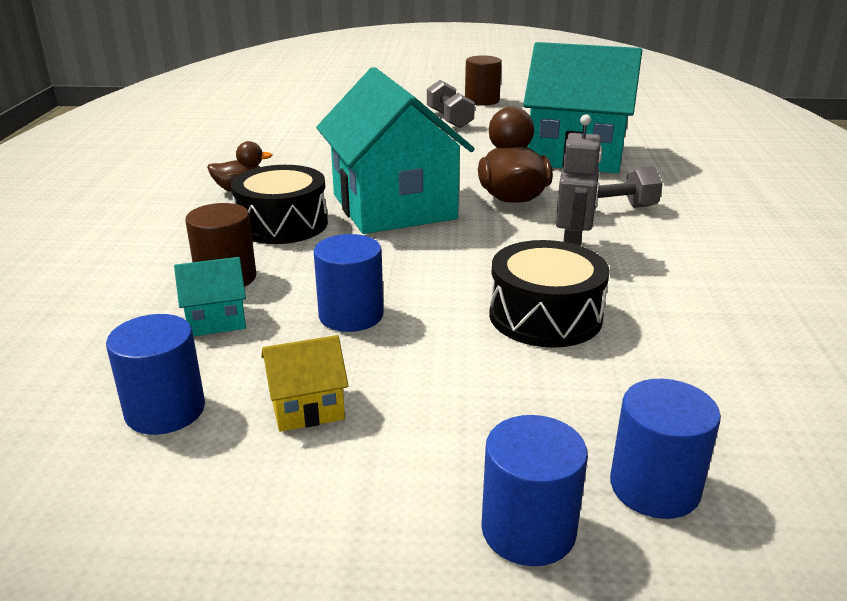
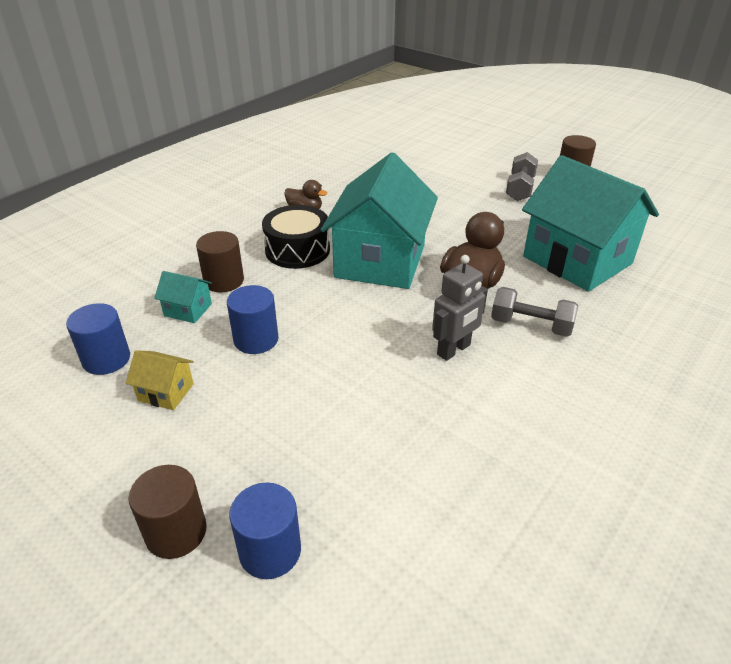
camera: 35 degrees right, 10 degrees up
blue cylinder [481,415,588,566] -> brown cylinder [128,465,207,559]
black drum [489,240,610,348] -> none

